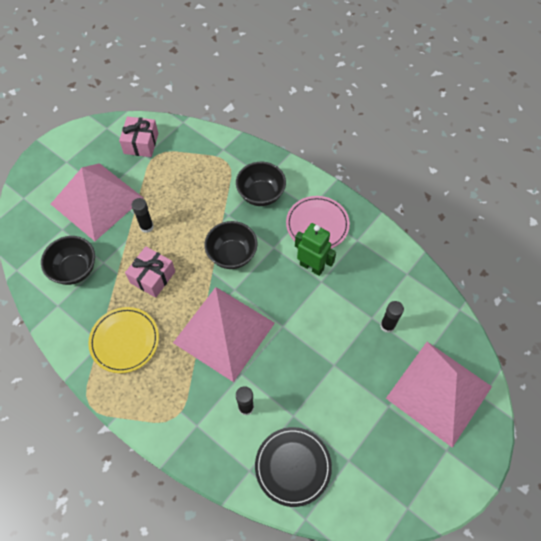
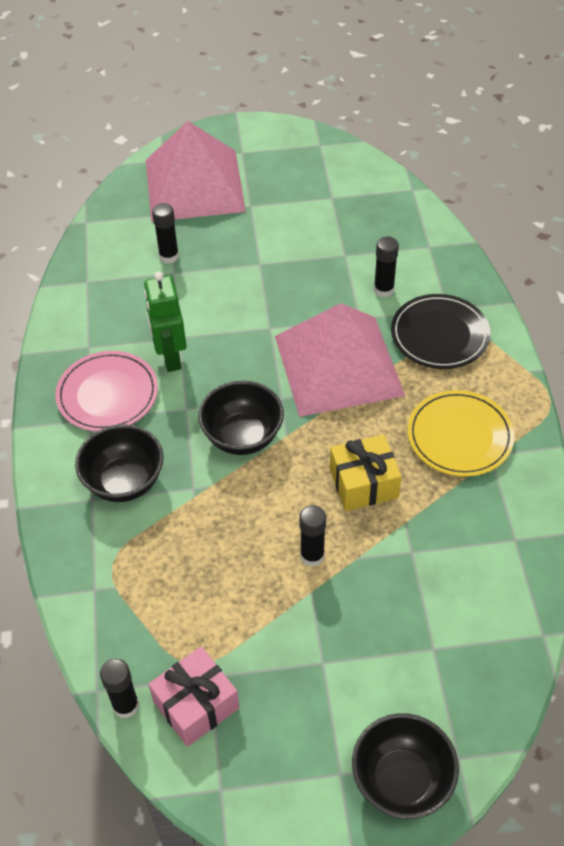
camera: 135 degrees left, 10 degrees down
black bowl [41,236,95,285] -> black bowl moved to [352,713,459,819]
pink pyramid [51,163,144,241] -> none
pink gift [125,246,175,298] -> yellow gift [330,434,402,511]
black plate [255,427,332,507] -> black plate moved to [391,294,490,369]
none -> black glue stick [100,659,139,719]

